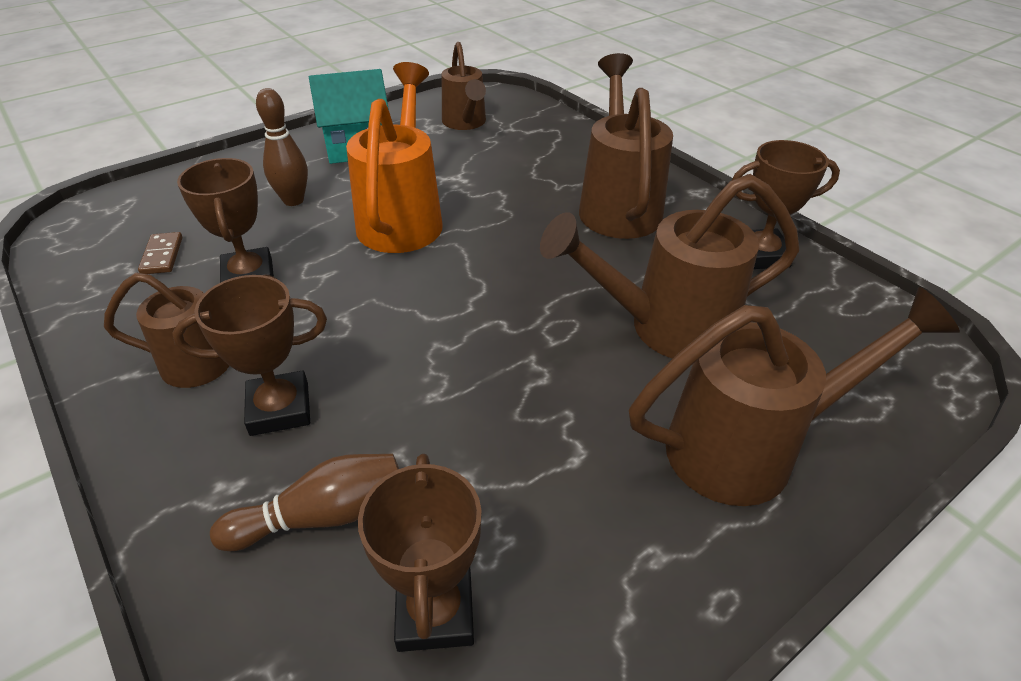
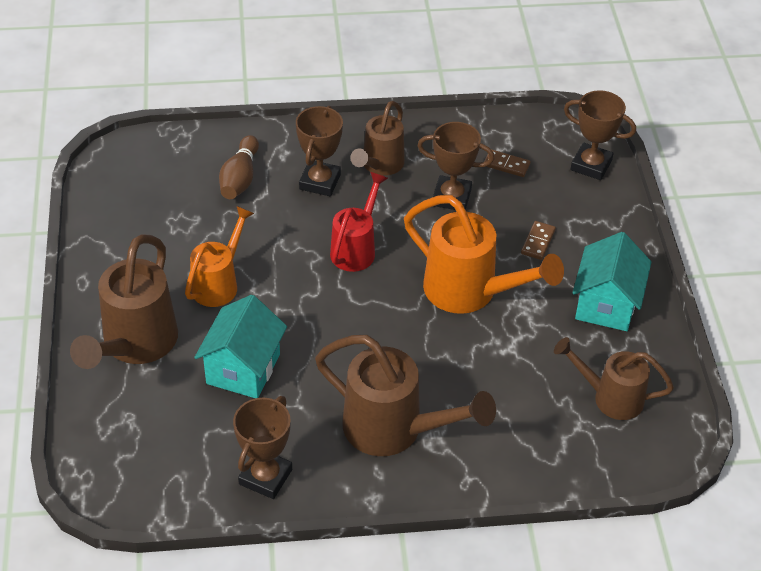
camera: 120 degrees right, 5 degrees up
brown bowling pin [256,88,308,206] -> brown domino [521,221,556,260]
brown trophy [358,454,482,652] -> brown trophy moved to [564,90,636,180]
brown watering can [540,174,800,359] -> turquoise house [194,295,287,398]
none -> orange watering can [185,206,254,307]
none -> red watering can [330,172,388,272]

